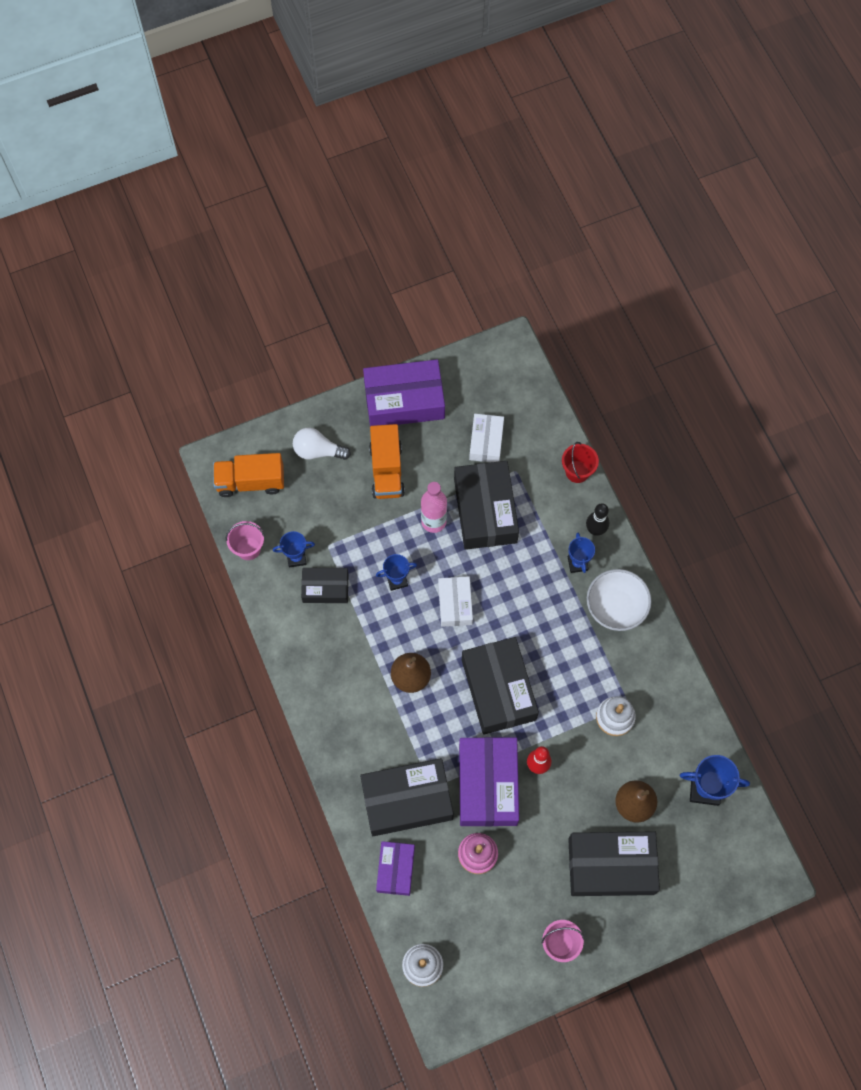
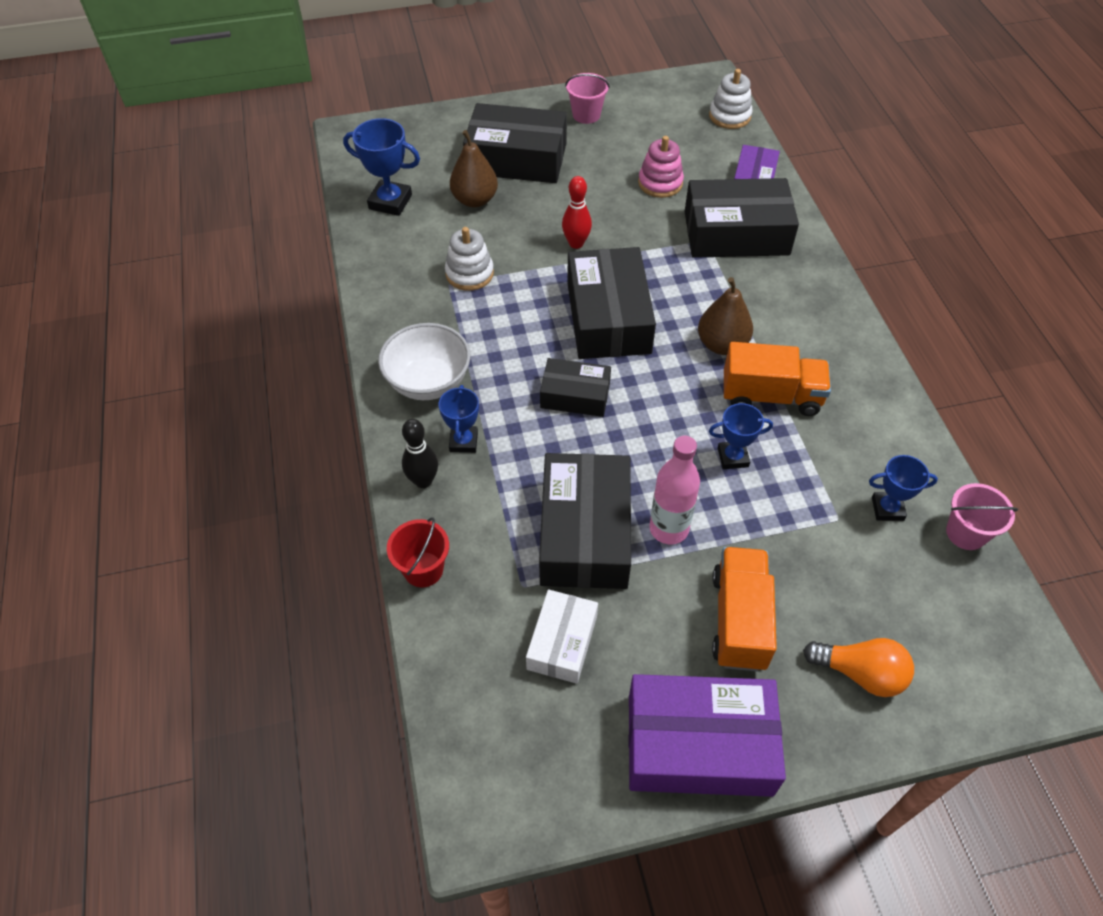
camera: 170 degrees left, 15 degrees down
orange truck [213,453,284,497] -> orange truck moved to [724,342,831,416]
white light bulb [293,428,351,460] -> orange light bulb [803,638,914,697]
black box [301,568,349,603] -> black box moved to [540,358,611,417]
white box [438,576,473,627] -> none
purple box [459,737,519,827] -> none

